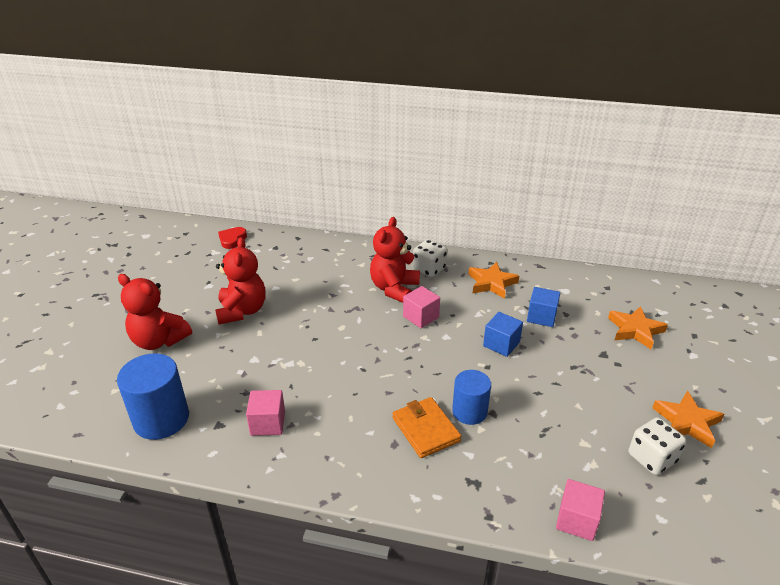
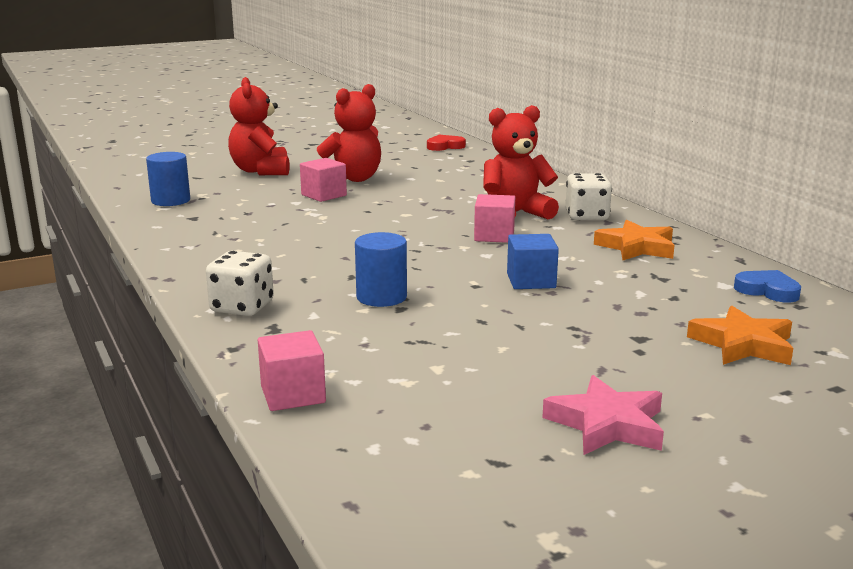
camera: 50 degrees right, 15 degrees down
blue cylinder [117,353,189,440] -> blue cylinder [146,152,190,206], size x0.65
pink cube [246,390,285,436] -> pink cube moved to [300,158,347,202]
orange wallet [392,397,461,458] -> none
blue cube [527,287,560,327] -> none
white dice [629,417,686,475] -> white dice moved to [206,251,274,316]
orange star [652,391,724,448] -> pink star [542,375,664,455]
none -> blue heart [734,270,801,302]

